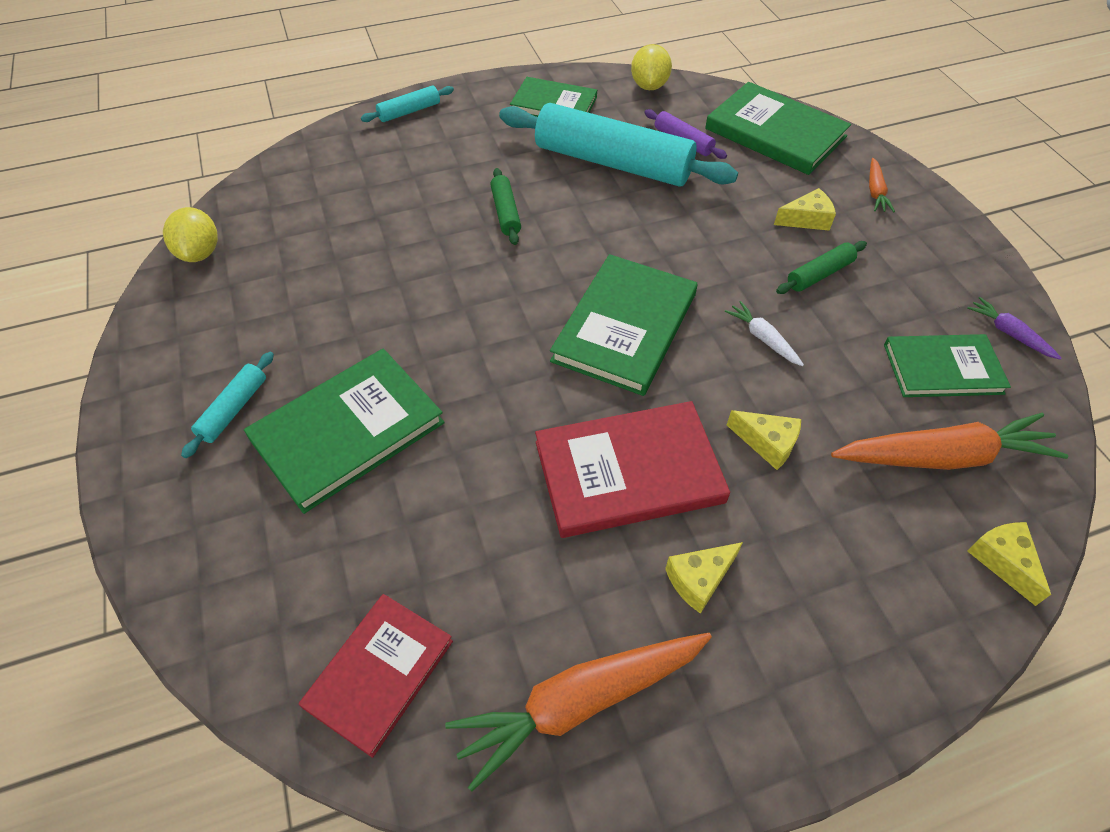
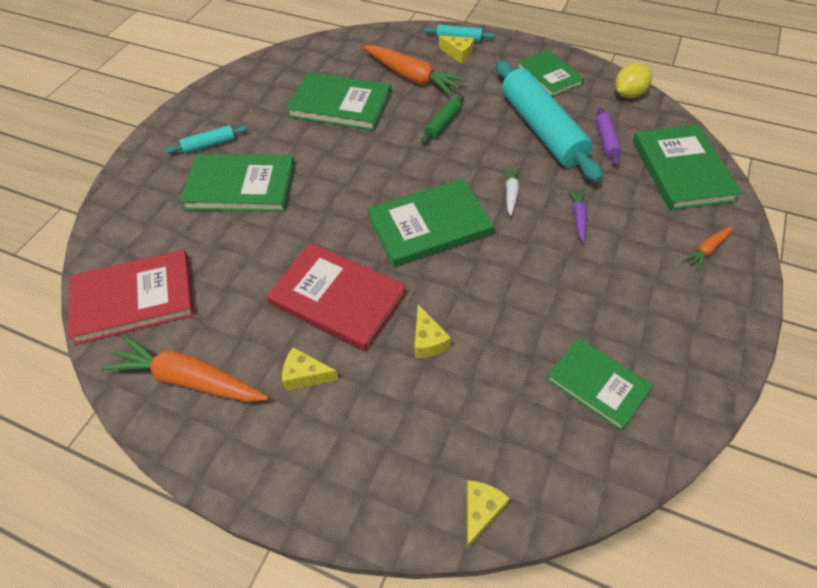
camera: 45 degrees right, 0 degrees up
yellow lemon [163,207,218,262] -> none
red book [299,594,453,758] -> red book [67,250,195,345], size x1.50
white carrot [725,301,804,366] -> white carrot moved to [504,166,520,216]
yellow cheese [774,188,836,231] -> yellow cheese moved to [439,36,474,64]
green rolling pin [776,241,867,294] -> none
orange carrot [831,413,1068,470] -> orange carrot moved to [363,45,467,96]
purple carrot [967,297,1061,360] -> purple carrot moved to [568,189,588,242]
none -> green book [286,72,391,131]

